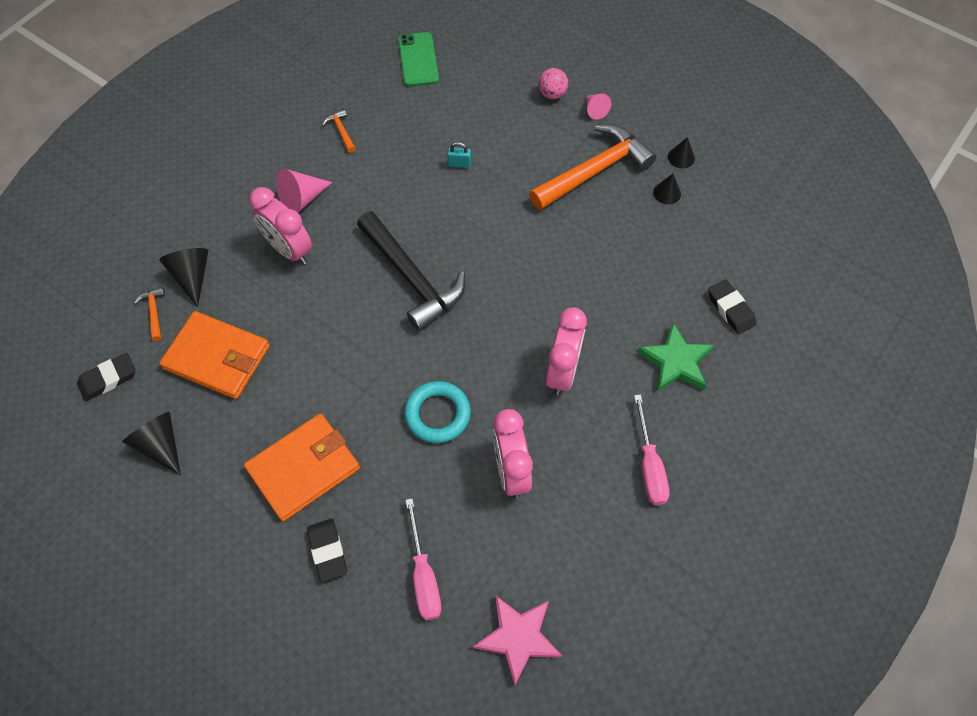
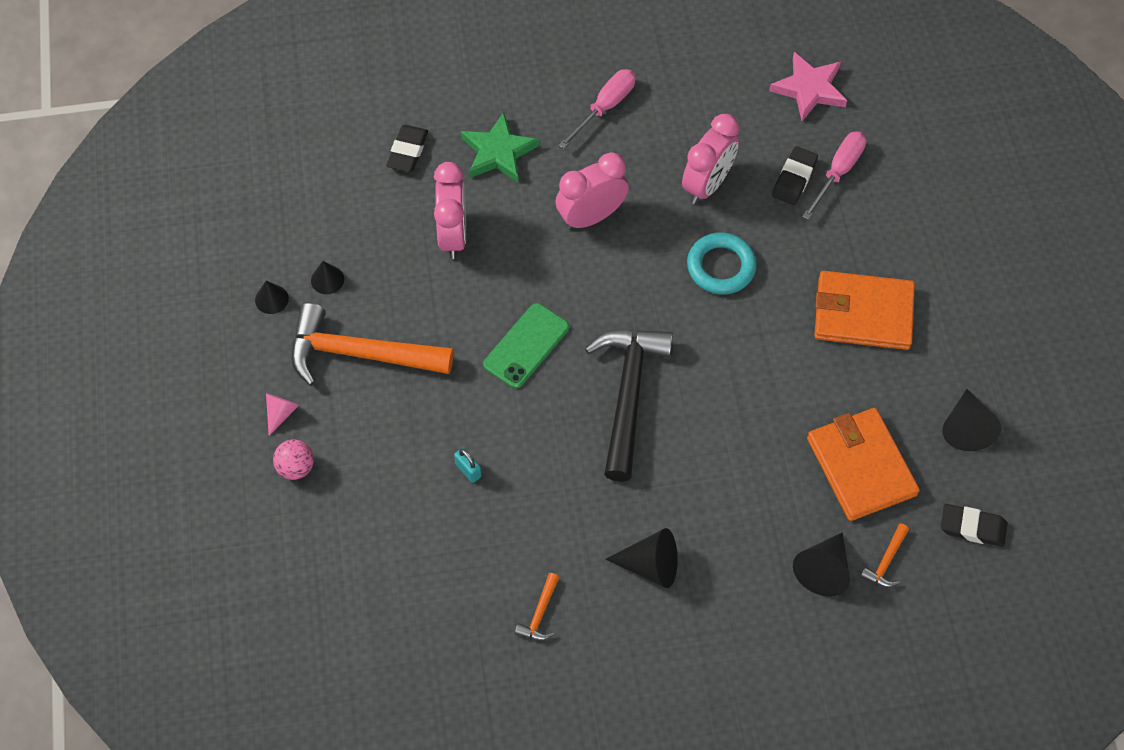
camera: 135 degrees left, 0 degrees up
pink clock [249,187,312,265] -> pink clock moved to [434,162,466,259]
pink cone [276,169,332,213] -> black cone [606,528,678,588]
black eraser [307,518,347,582] -> black eraser moved to [772,146,818,205]
green phone [398,32,439,87] -> green phone moved to [483,303,569,389]

